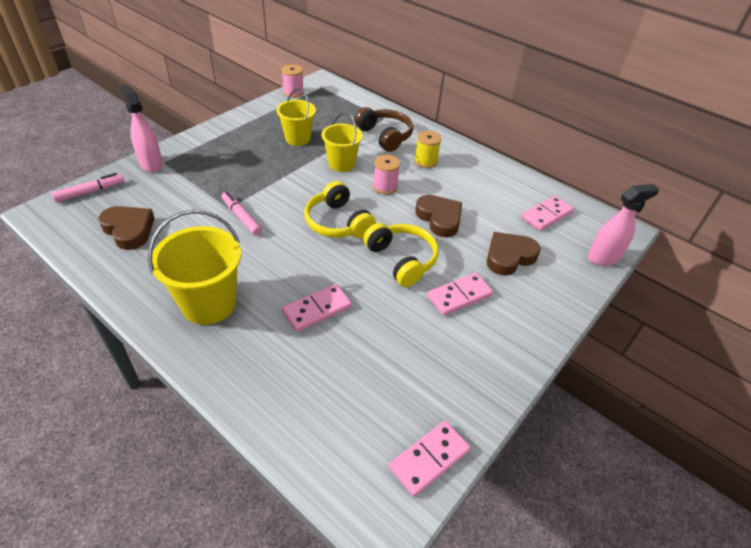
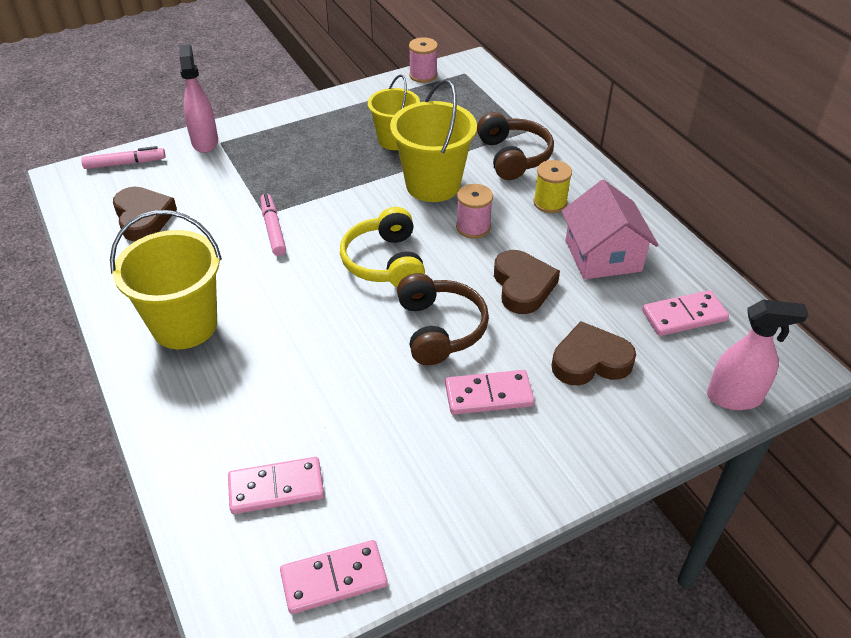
camera: 25 degrees right, 0 degrees up
pink domino [282,284,352,332] -> pink domino moved to [228,457,324,514]
yellow bucket [322,112,363,172] -> yellow bucket [390,79,477,202], size x1.52
yellow headphones [363,223,439,287] -> brown headphones [397,273,489,365]
none -> pink house [561,180,658,280]

